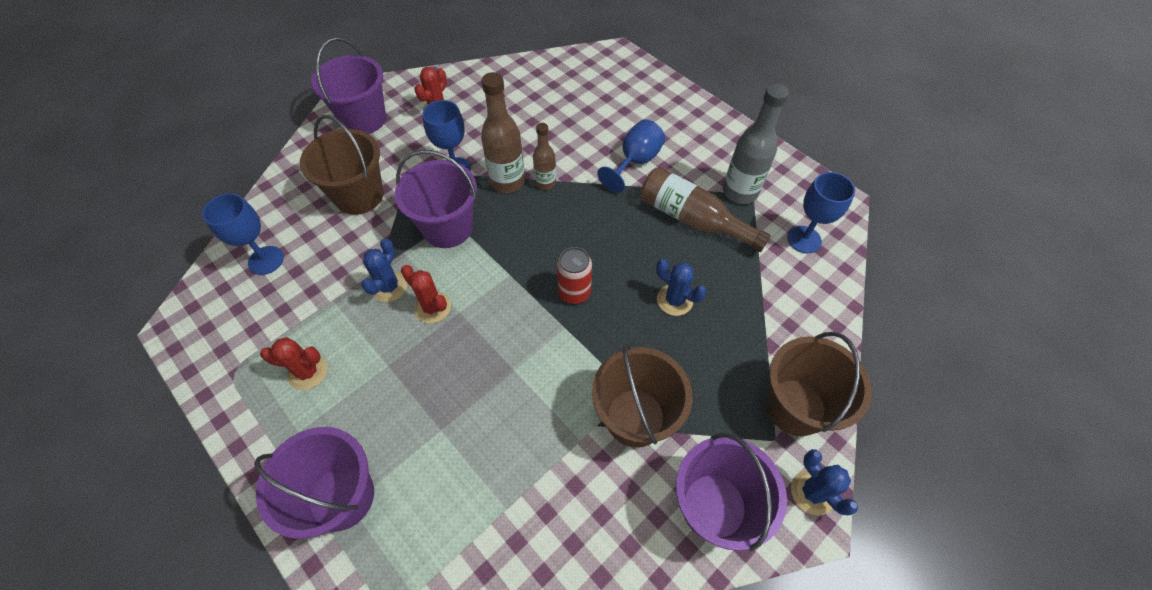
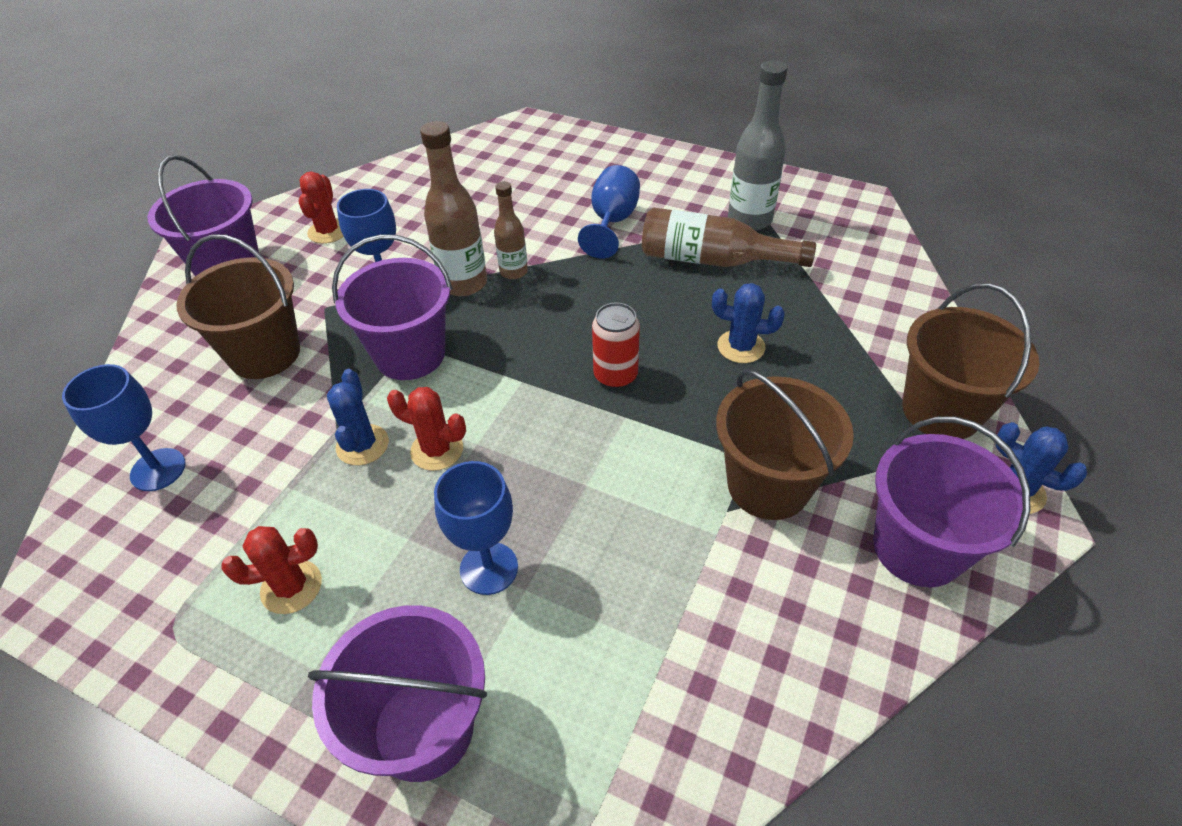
camera: 20 degrees left, 10 degrees down
blue goblet [787,172,855,253] -> blue goblet moved to [434,461,518,595]

